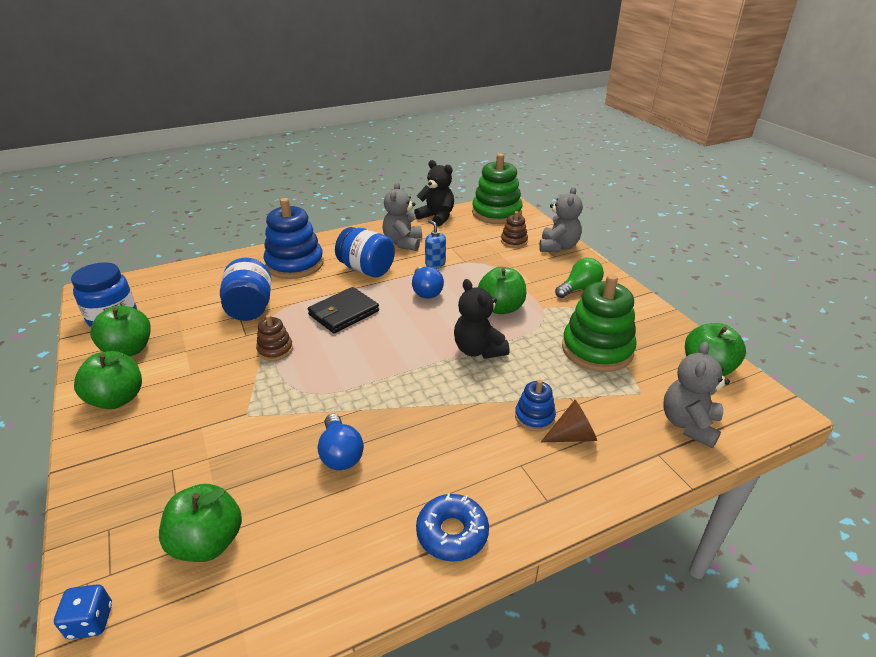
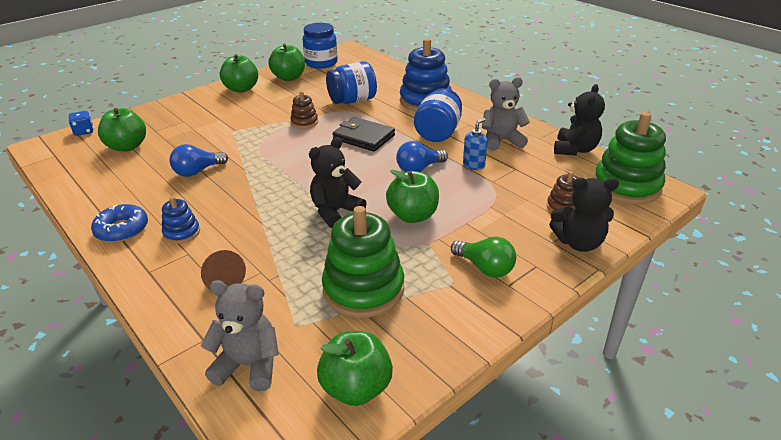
camera: 75 degrees right, 0 degrees up
blue stacking toy [515,379,556,432] -> blue stacking toy moved to [162,196,200,244]
grey teddy bear [539,186,583,252] -> black teddy bear [549,178,619,252]

